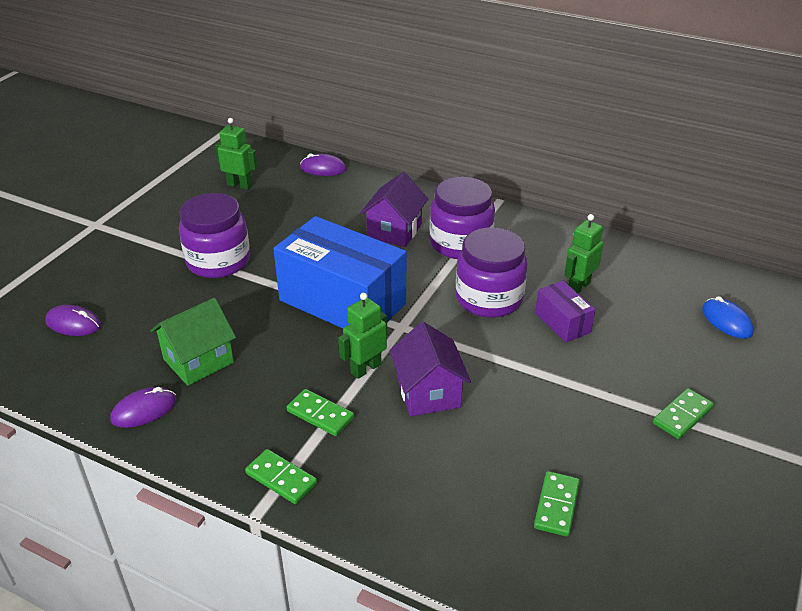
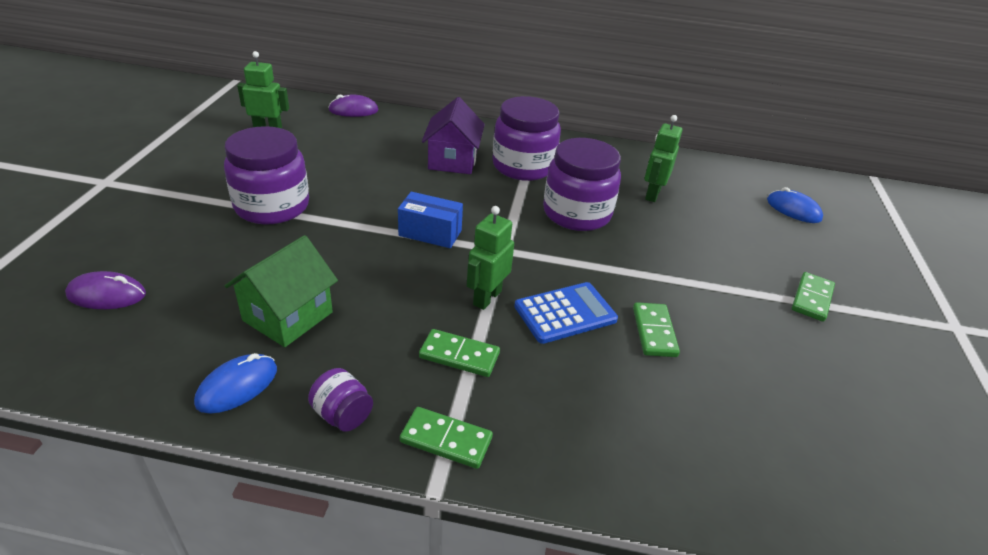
camera: 20 degrees left, 0 degrees up
purple mouse [110,387,177,428] -> blue mouse [194,353,277,414]
blue box [273,216,406,328] -> blue box [398,192,463,248], size x0.46
purple house [390,322,471,416] -> blue calculator [514,282,618,344]
green domino [534,471,580,537] -> green domino moved to [633,302,680,357]
purple box [535,281,595,343] -> none
none -> purple jar [308,368,373,432]

